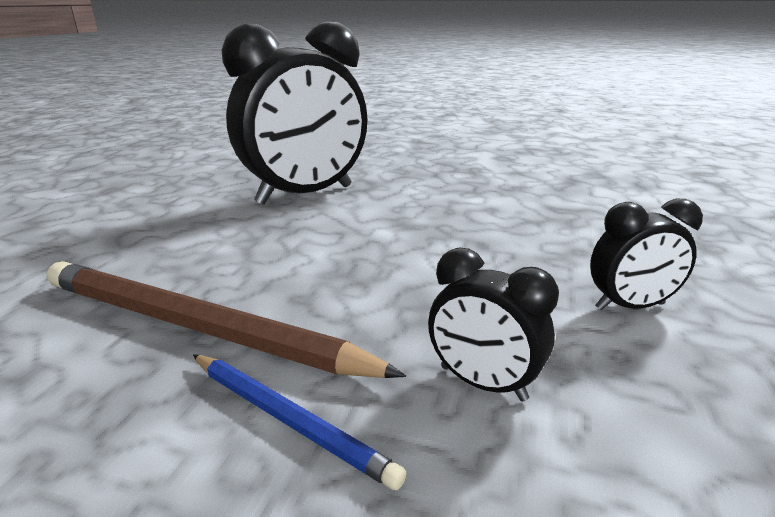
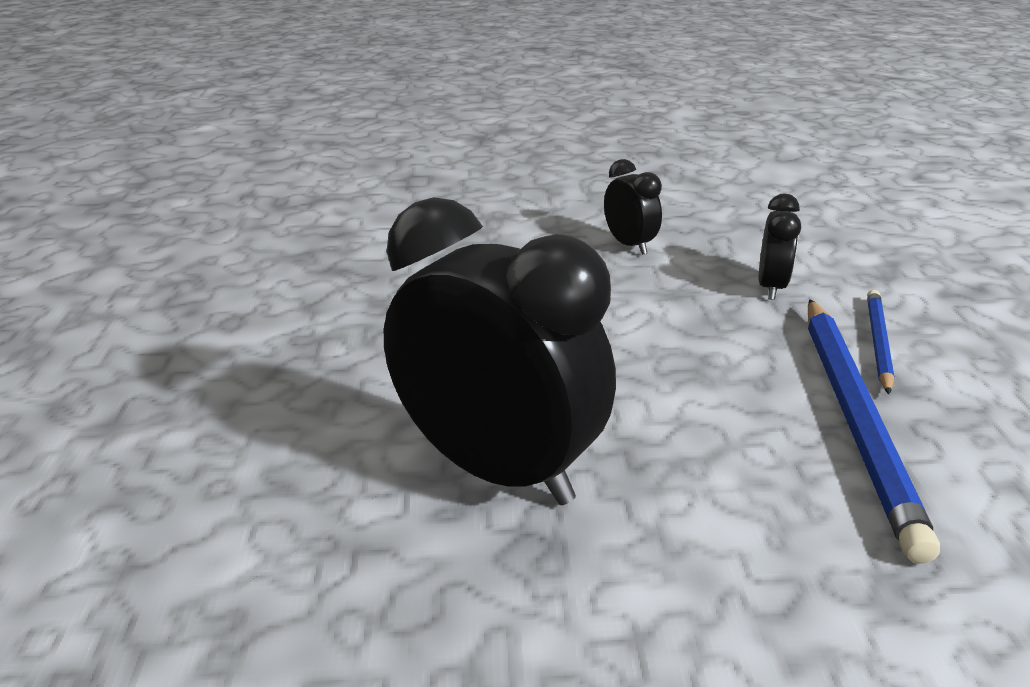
camera: 110 degrees left, 5 degrees up
brown pencil [47,261,406,378] -> blue pencil [808,299,940,564]

